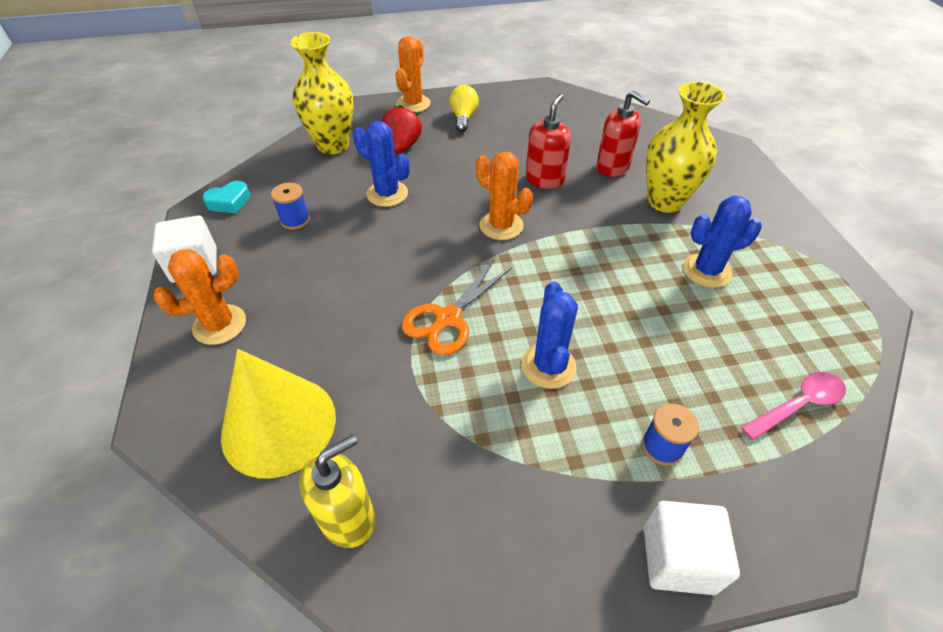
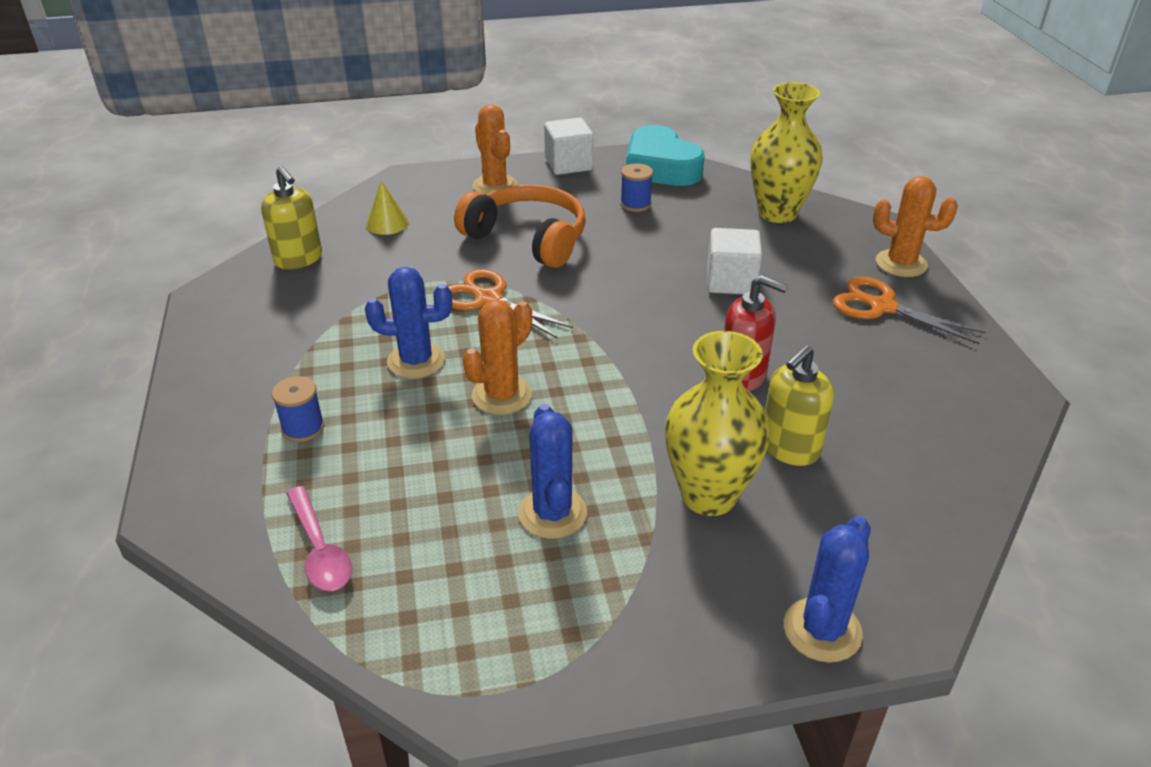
camera: 90 degrees right, 10 degrees down
turquoise heart [202,181,250,213] -> turquoise heart [626,125,705,186], size x2.00
yellow cone [221,349,336,479] -> yellow cone [366,180,409,235], size x0.47
blue cactus [353,121,409,207] -> blue cactus moved to [784,516,870,663]
red strawberry [381,105,422,154] -> none
yellow light bulb [450,85,479,132] -> orange scissors [833,277,986,344]
orange cactus [476,151,533,240] -> orange cactus moved to [463,299,532,415]
red soap dispenser [596,91,650,177] -> yellow soap dispenser [765,345,834,466]
white cube [643,501,740,595] -> white cube moved to [707,228,762,294]
none -> orange headphones [454,184,586,268]

